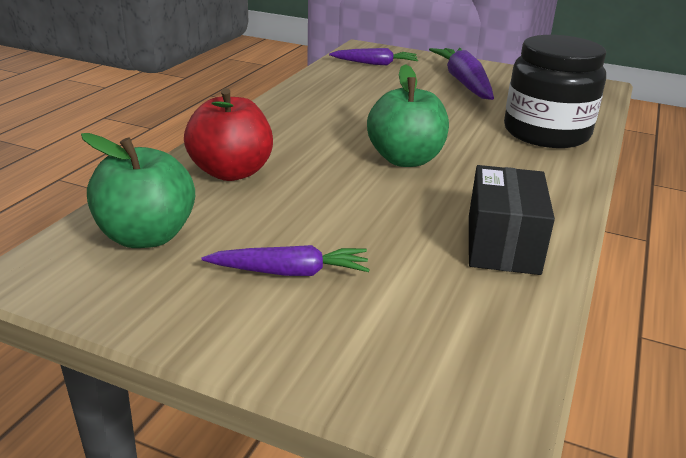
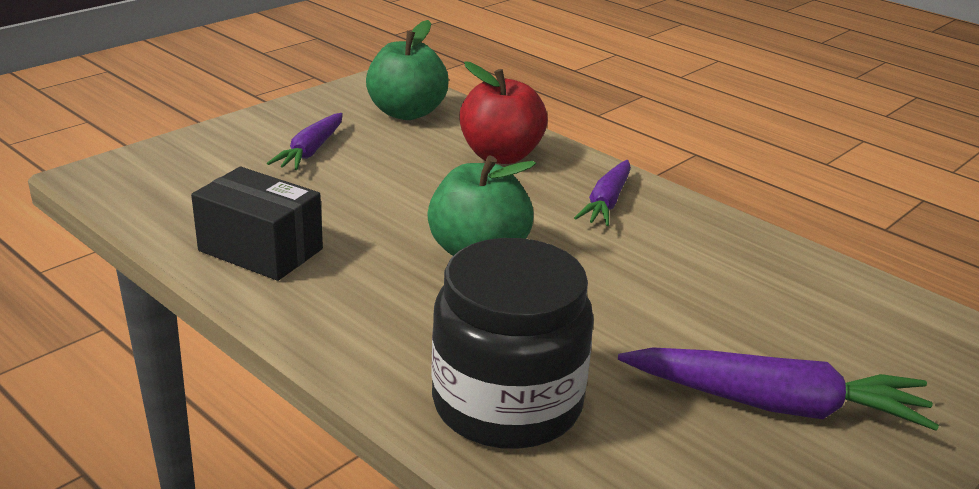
camera: 110 degrees right, 0 degrees up
purple carrot [329,48,418,65] -> purple carrot moved to [574,160,631,226]

